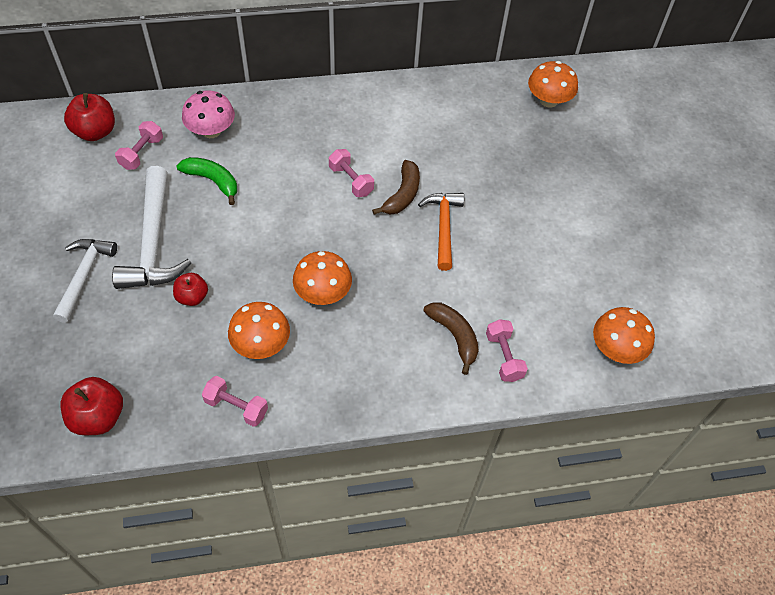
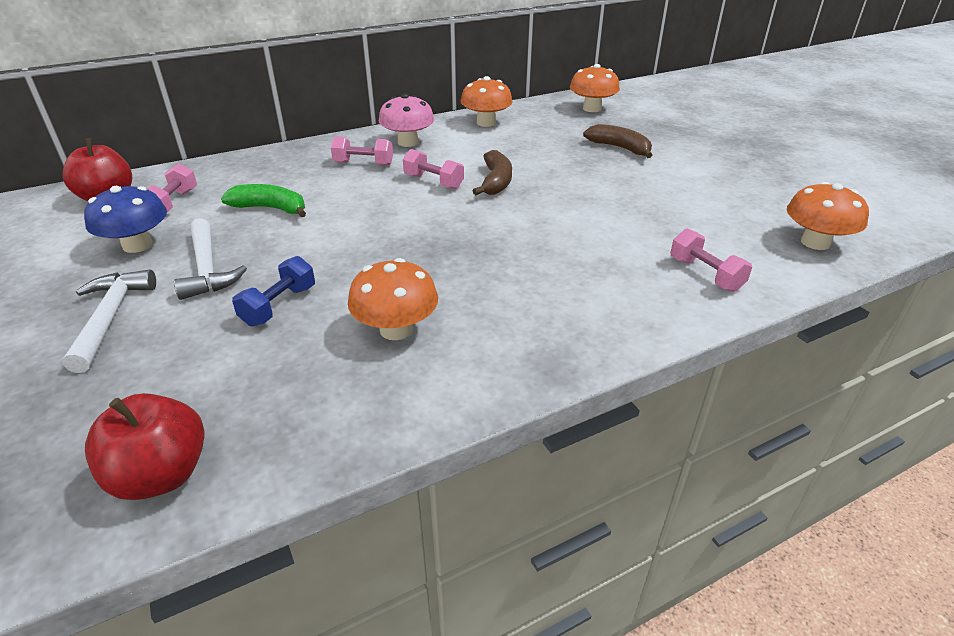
camera: 15 degrees left, 20 degrees down
white hammer [112,166,191,289] -> white hammer [174,218,247,300], size x0.66
red apple [173,273,208,306] -> blue dumbbell [232,256,315,326]
pink mushroom [182,90,235,138] -> pink mushroom moved to [379,93,434,147]
pink dumbbell [202,376,268,427] -> pink dumbbell moved to [331,136,393,165]
orange mushroom [293,251,352,305] -> orange mushroom moved to [461,76,513,127]
orange hammer [418,193,464,271] -> none
brown banana [423,302,479,375] -> brown banana moved to [583,124,652,158]
none -> blue mushroom [84,186,167,253]

